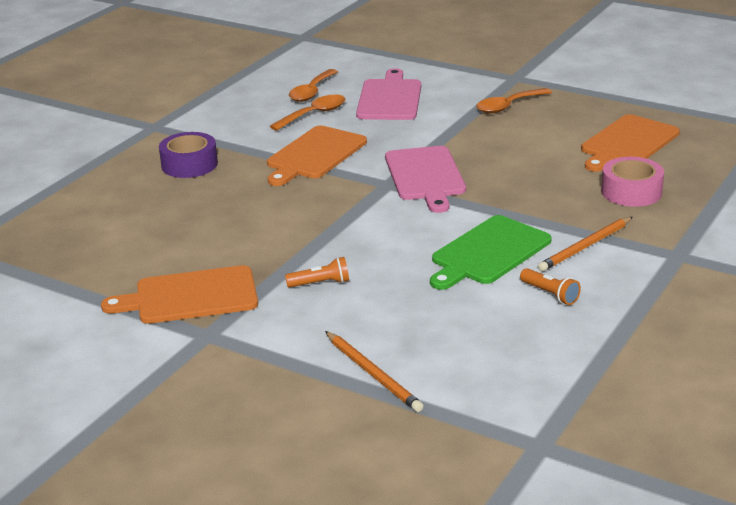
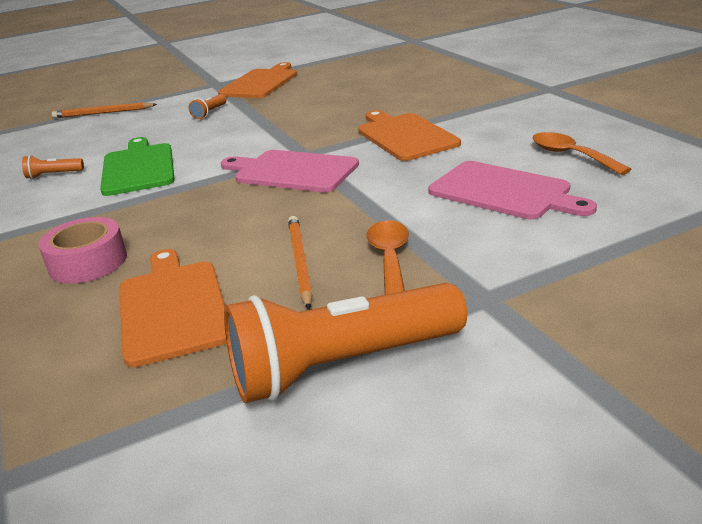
camera: 125 degrees right, 0 degrees up
purple tape [159,132,218,178] -> none
orange spoon [270,94,345,131] -> none
orange pencil [538,217,633,271] -> orange pencil moved to [288,216,313,309]
none -> orange flashlight [224,283,467,403]

